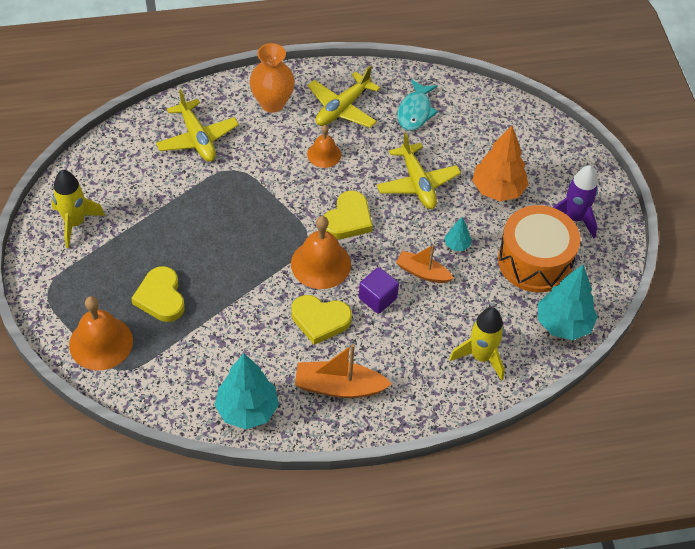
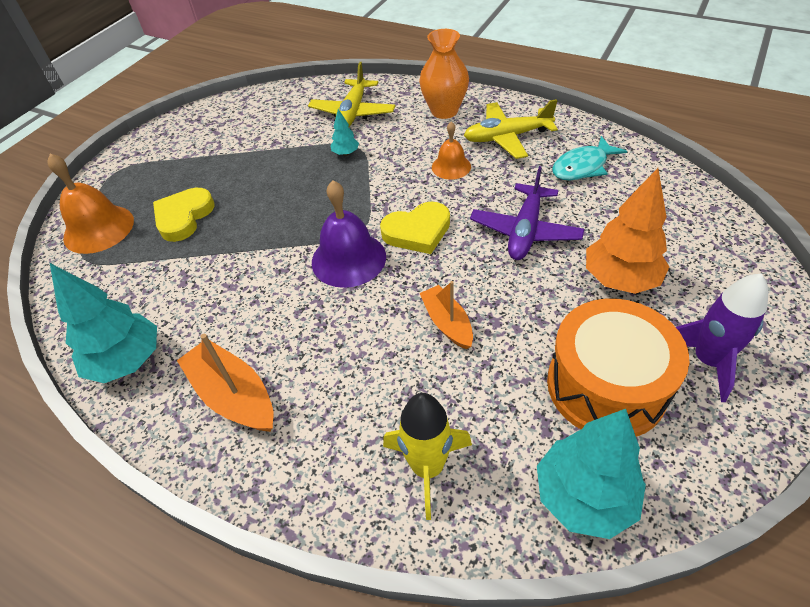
camera: 45 degrees right, 5 degrees down
yellow rocket [51,170,105,248] -> none
orange bell [291,216,351,289] -> purple bell [312,180,386,288]
yellow heart [291,295,352,345] -> none
purple cube [359,267,399,314] -> none
yellow plane [377,132,461,209] -> purple plane [470,166,584,260]
turquoise tree [445,217,471,251] -> turquoise tree moved to [330,109,359,156]

